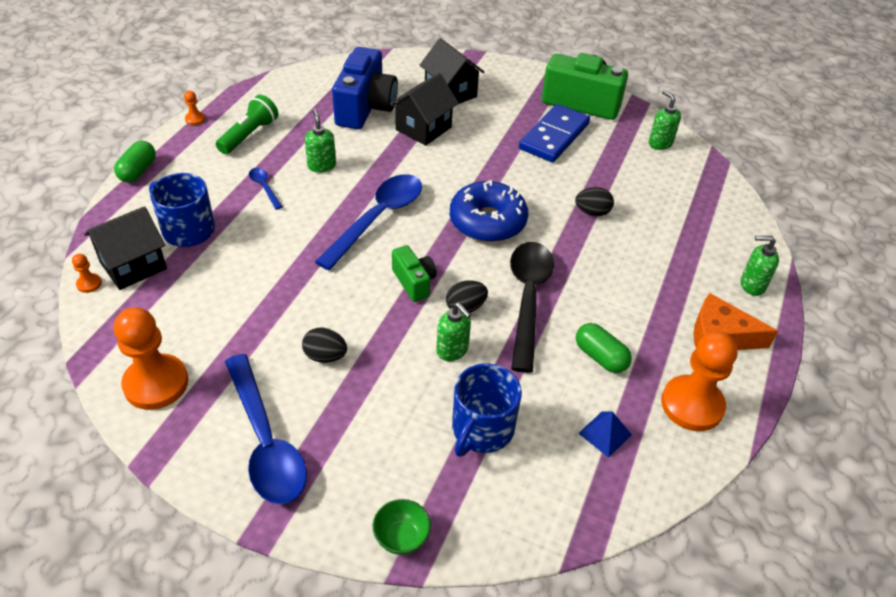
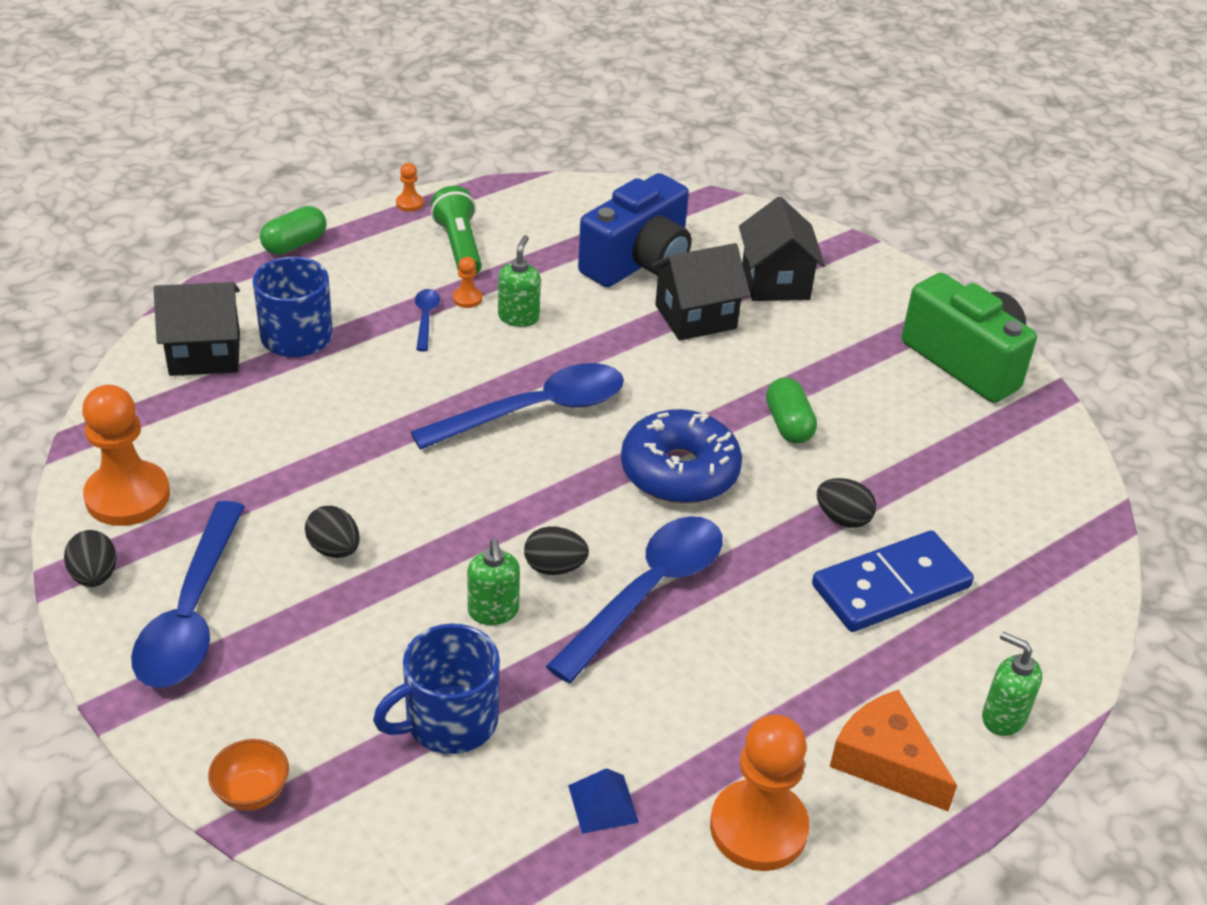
camera: 30 degrees right, 5 degrees down
orange pawn [72,254,102,293] -> orange pawn moved to [453,257,482,308]
green flashlight [216,94,278,154] -> green flashlight turned 75 degrees counterclockwise [431,186,482,274]
green bowl [373,499,431,555] -> orange bowl [208,739,289,811]
green camera [392,245,437,302] -> none
black spoon [510,242,554,373] -> blue spoon [546,516,723,683]
blue domino [519,104,590,162] -> blue domino moved to [812,530,974,632]
green capsule [576,323,632,373] -> green capsule moved to [766,377,817,444]
green soap dispenser [649,90,681,150] -> none
none -> black egg [64,530,117,587]

